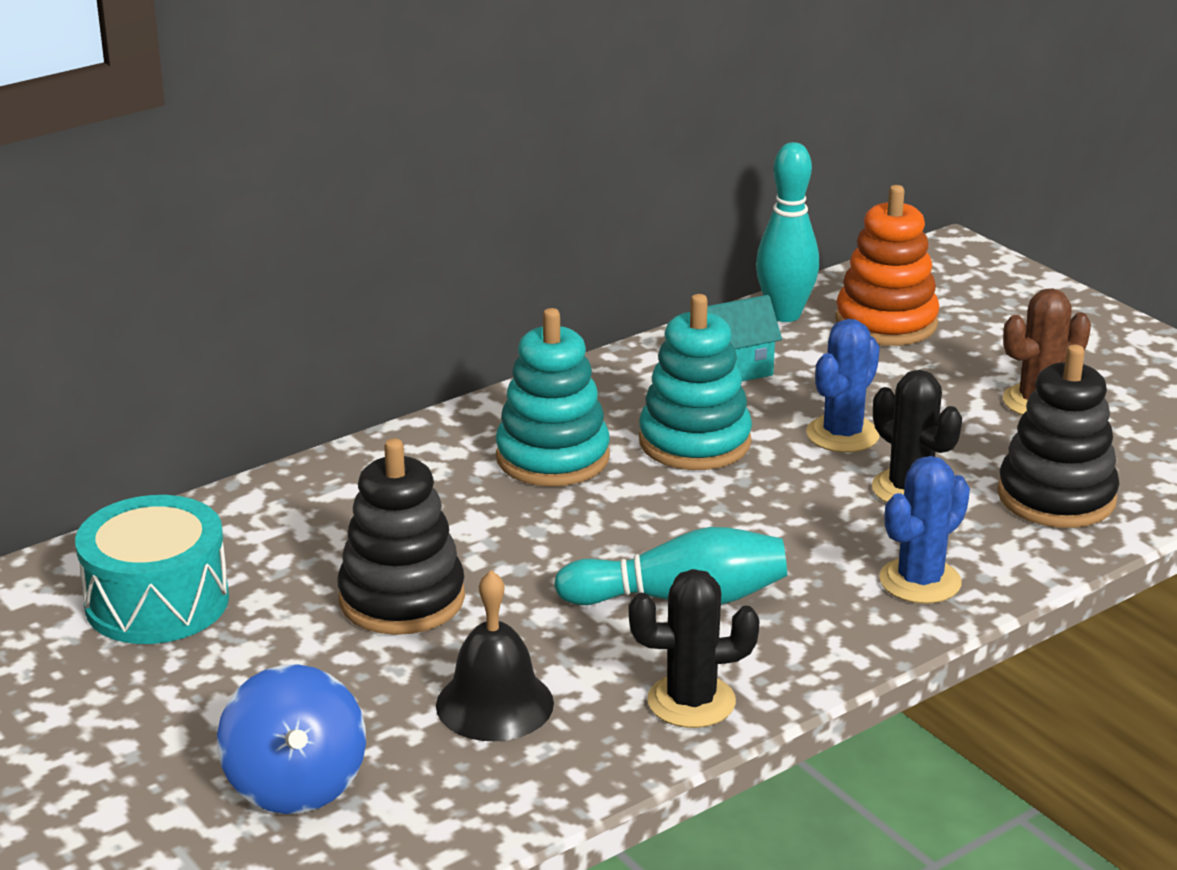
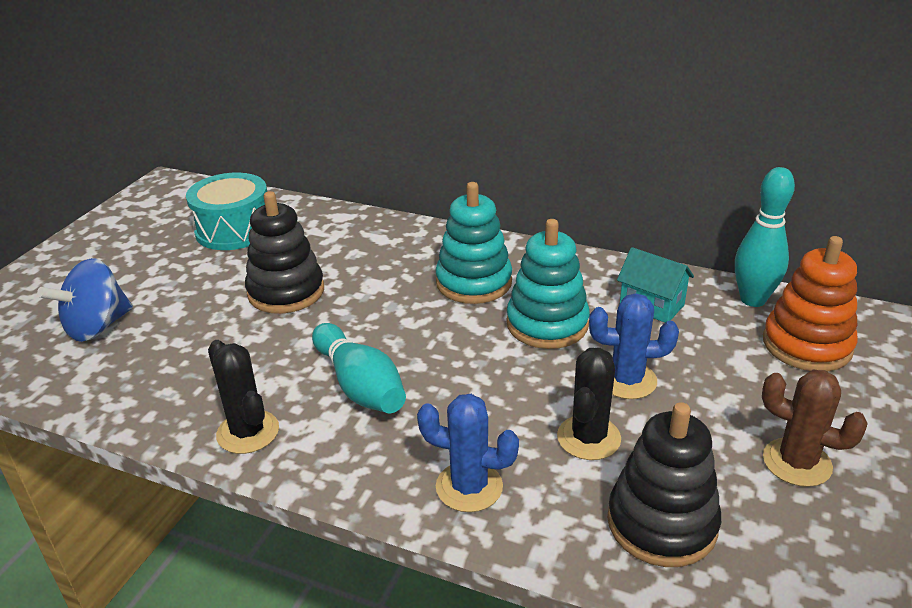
camera: 60 degrees right, 5 degrees up
black bell [436,570,554,741] -> none

